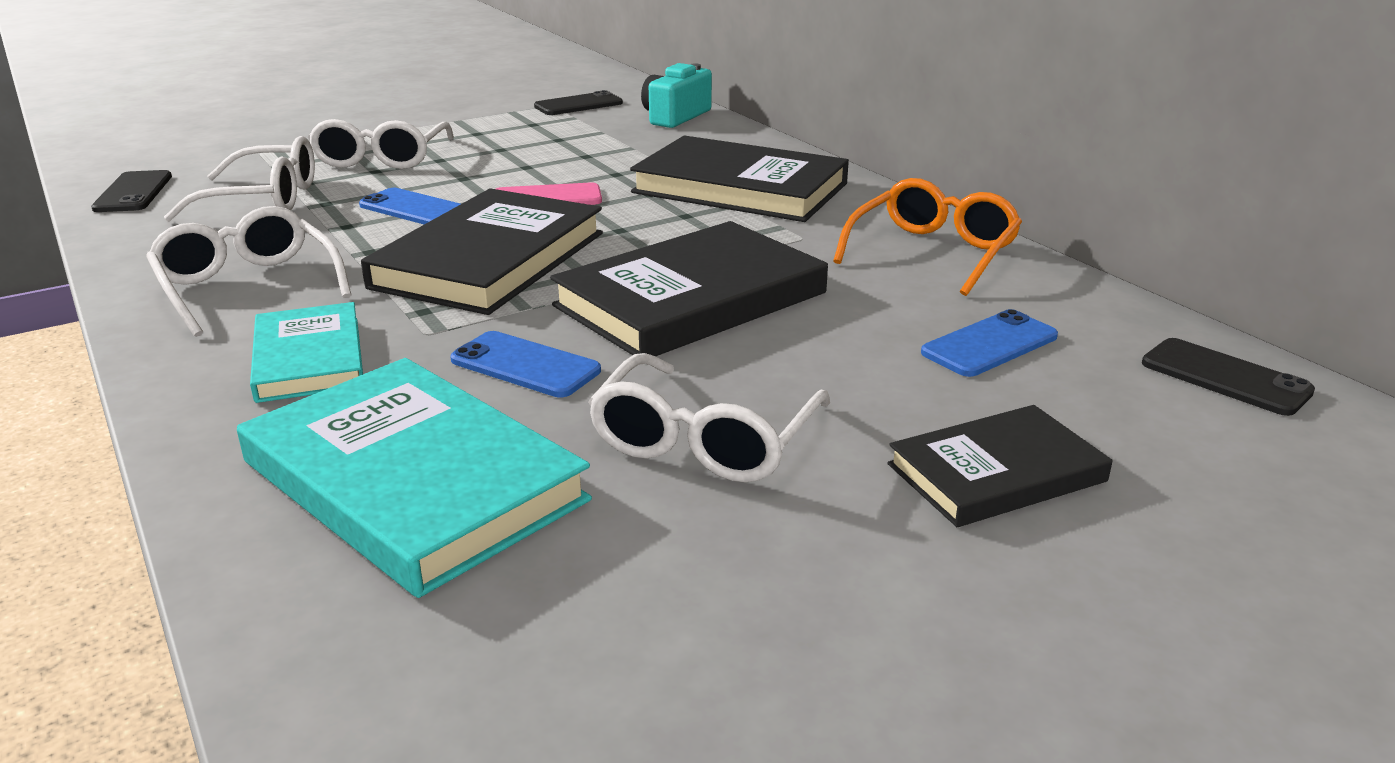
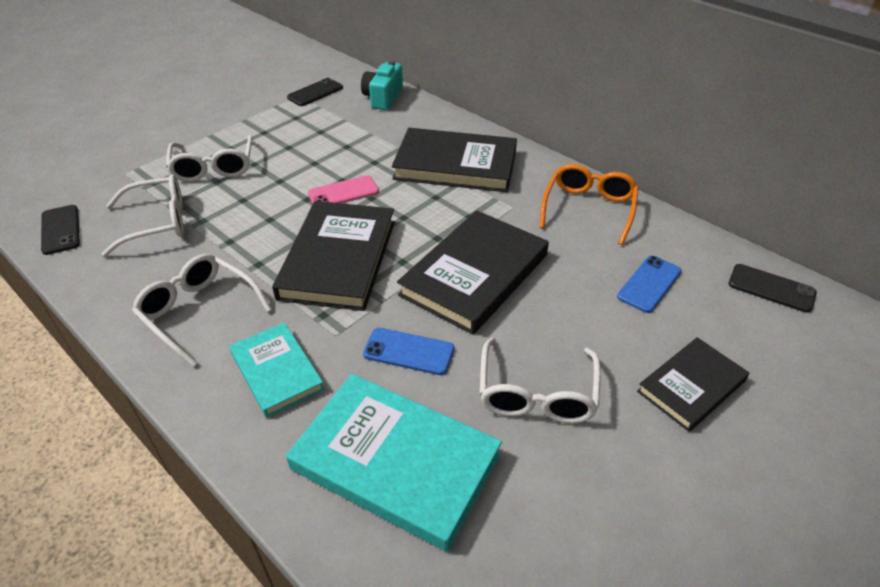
camera: 15 degrees left, 15 degrees up
blue phone [359,188,460,224] -> none

